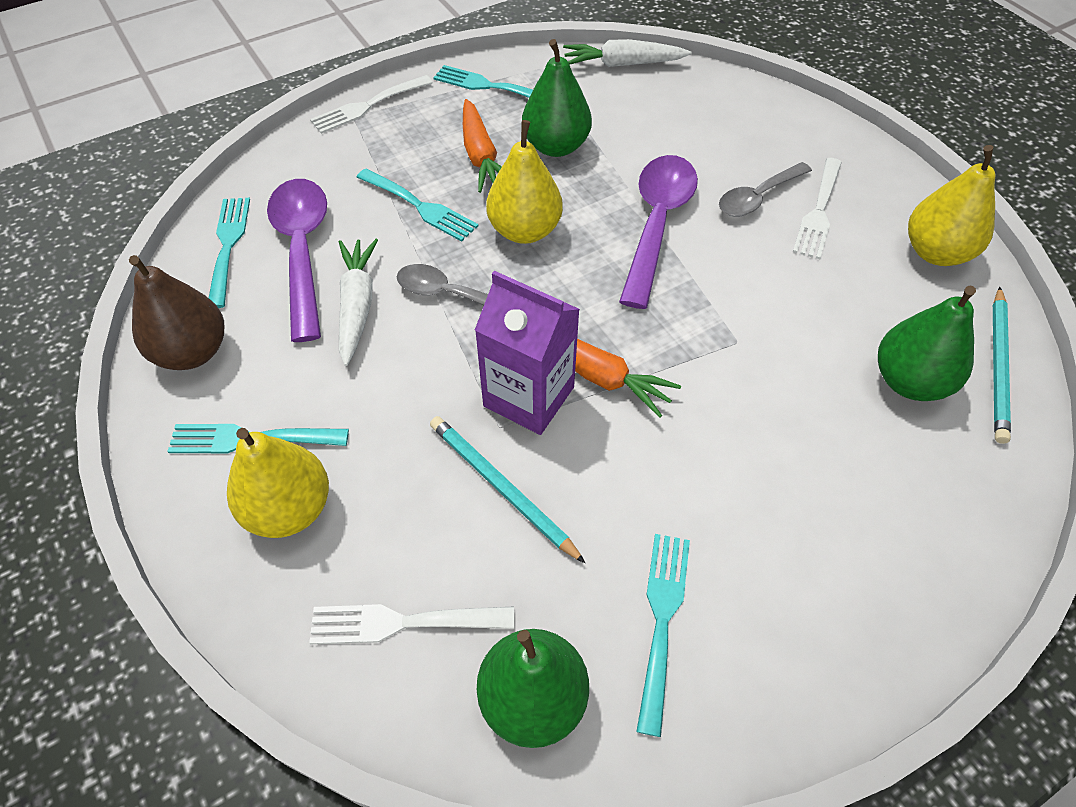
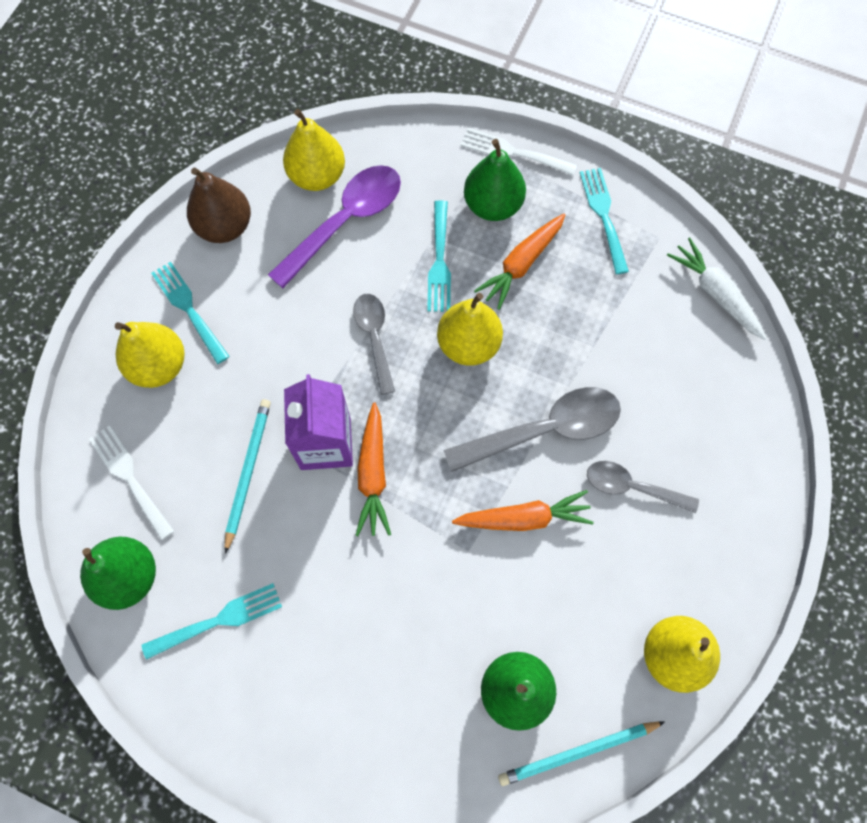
camera: 55 degrees right, 15 degrees up
turquoise fork [209,198,250,308] -> yellow pear [283,109,345,191]
white carrot [339,239,378,366] -> none
green pear [522,39,592,157] -> green pear moved to [464,139,526,221]
purple spoon [619,155,698,309] -> grey spoon [444,387,621,472]
white fork [793,158,842,259] -> none
none -> orange carrot [452,490,594,531]

